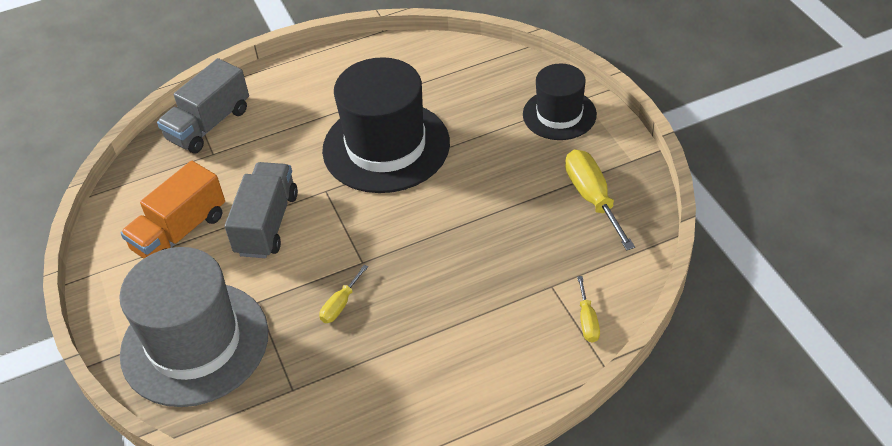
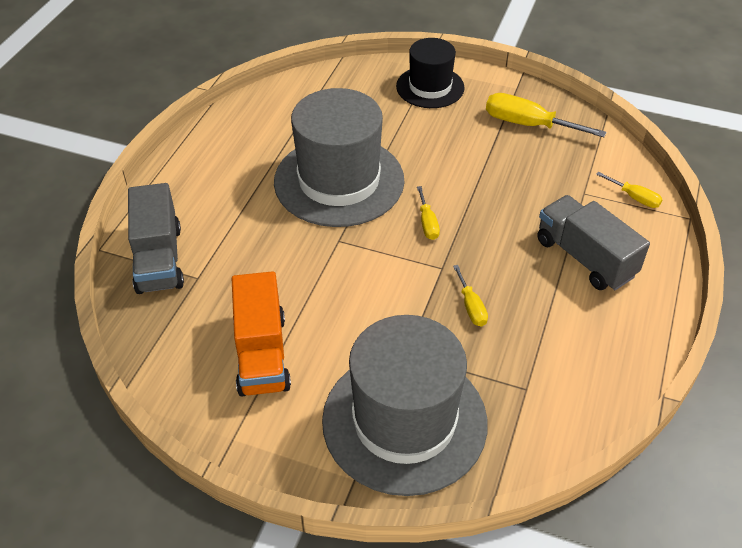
camera: 50 degrees left, 0 degrees up
grey truck [225,162,298,258] -> grey truck moved to [537,195,650,290]
black hat [322,57,450,193] -> grey hat [274,88,404,227]
none -> yellow screwdriver [417,186,440,240]

